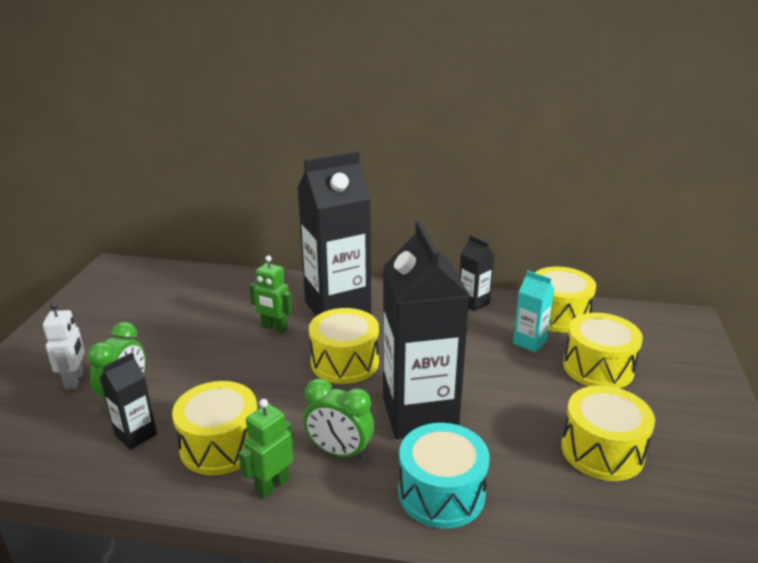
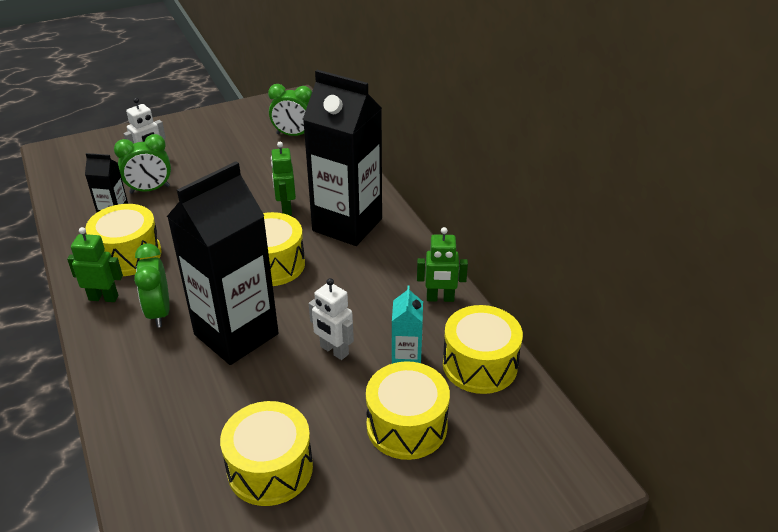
camera: 55 degrees right, 10 degrees up
turquoise drum [398,423,489,529] -> none
black carton [459,235,495,311] -> green robot [417,227,468,302]
none -> green clock [268,84,312,136]
none -> white robot [309,278,354,360]

